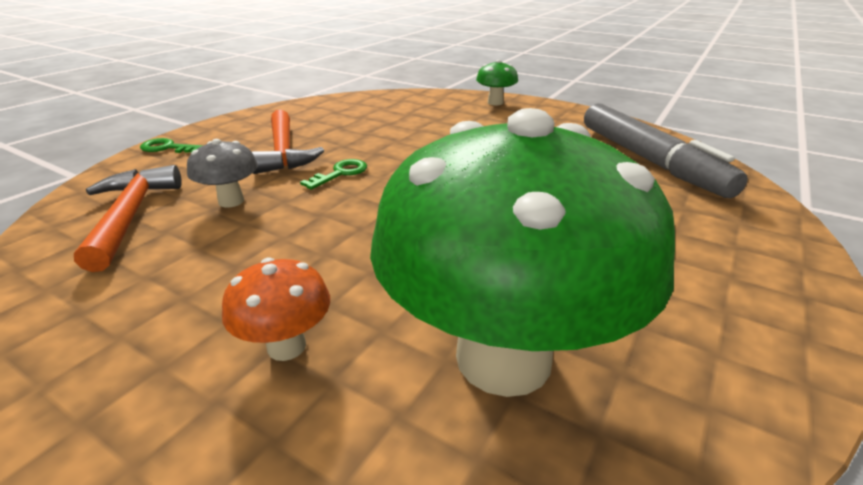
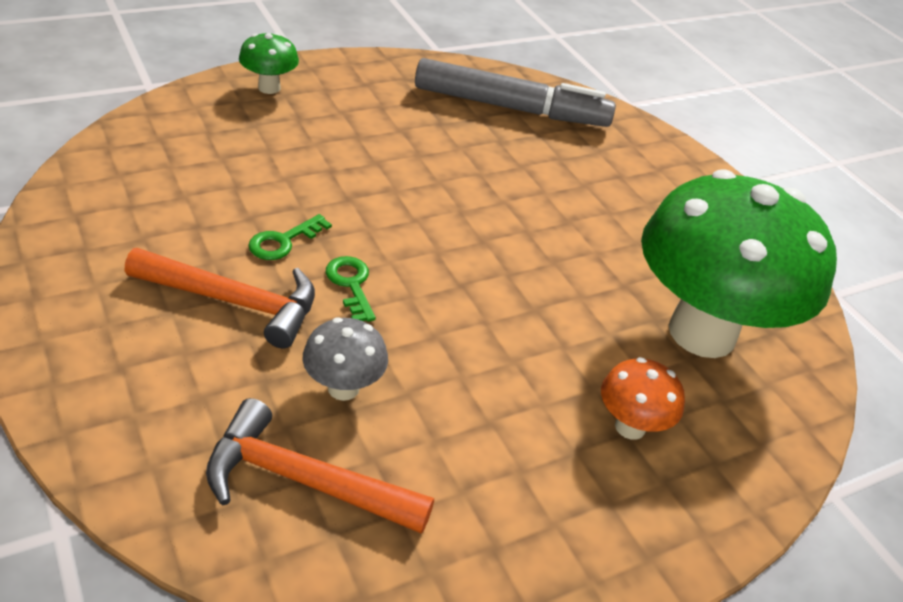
camera: 65 degrees left, 10 degrees up
green key [140,138,204,153] -> green key moved to [248,214,332,260]

